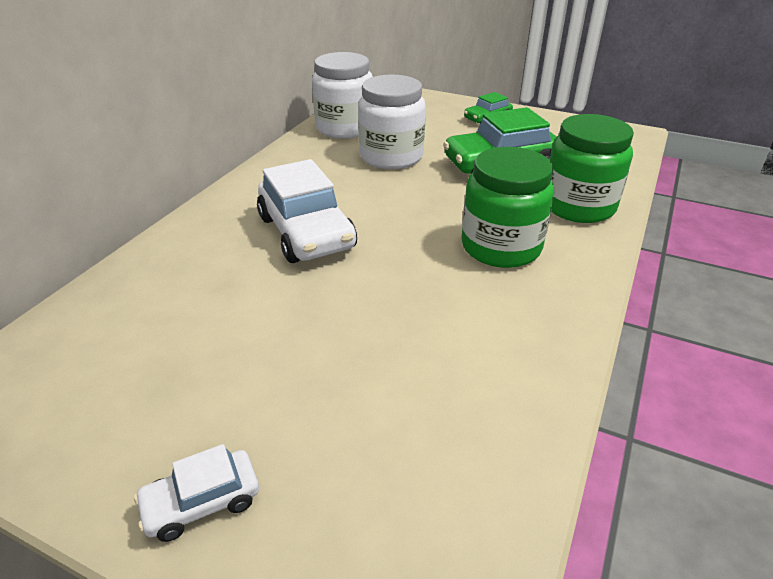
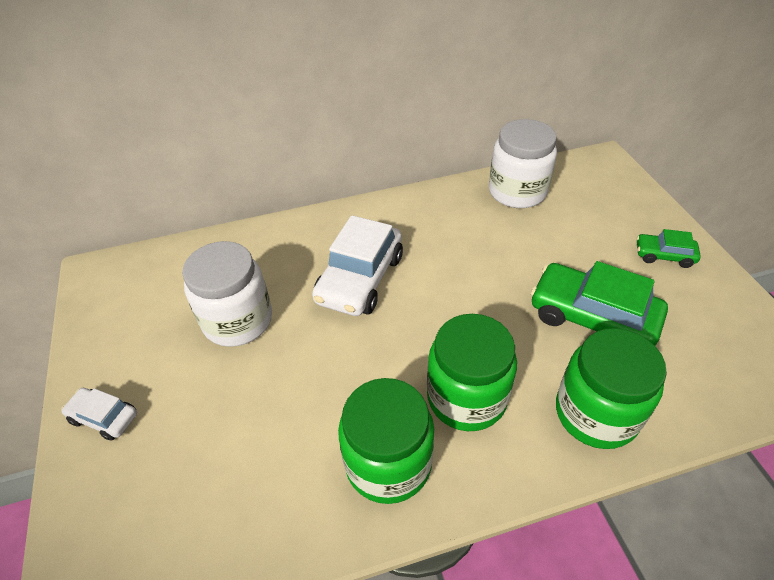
camera: 50 degrees right, 10 degrees up
white jar [358,74,426,169] -> white jar moved to [182,241,272,347]
none -> green jar [338,378,434,504]

